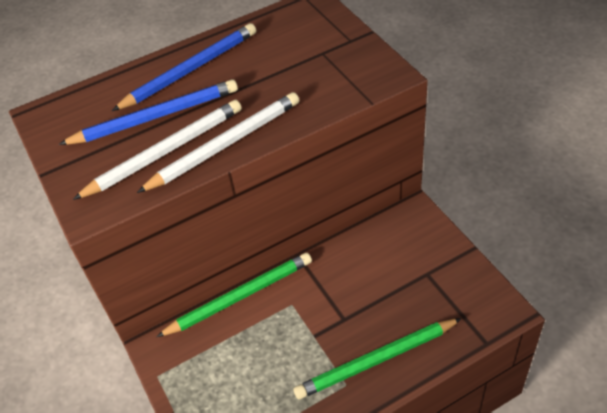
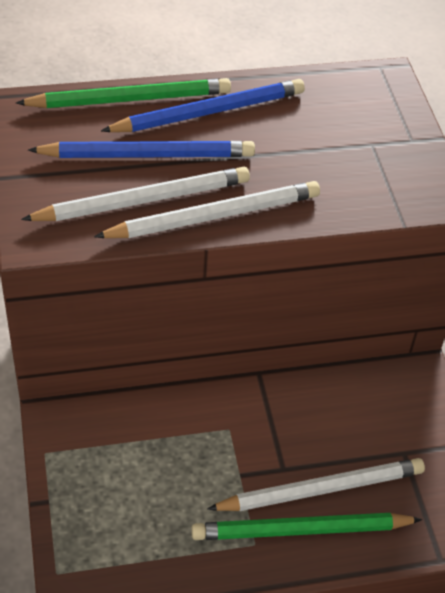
camera: 10 degrees right, 0 degrees up
green pencil [156,253,312,337] -> green pencil moved to [16,78,231,108]
none -> white pencil [207,458,425,511]

